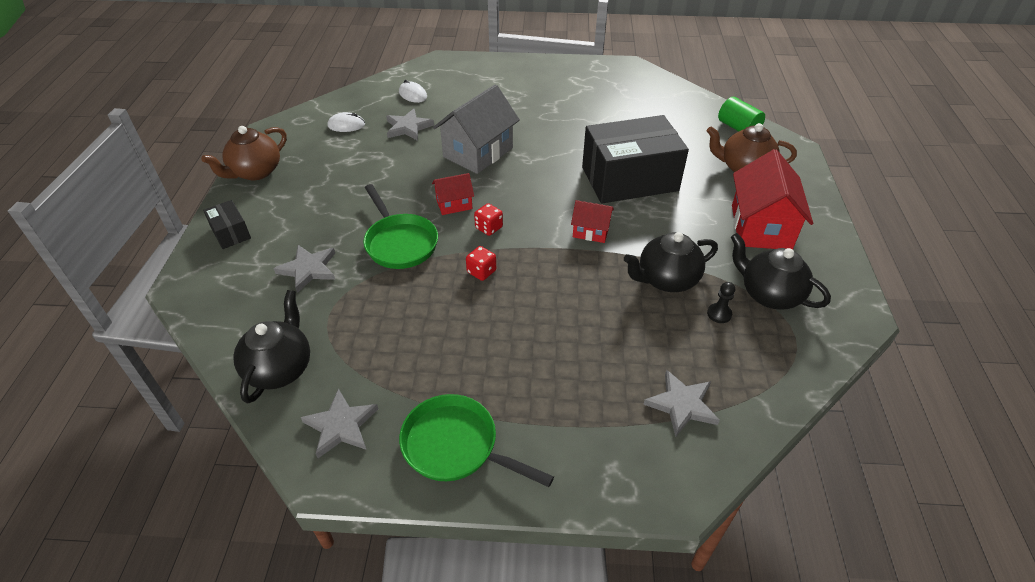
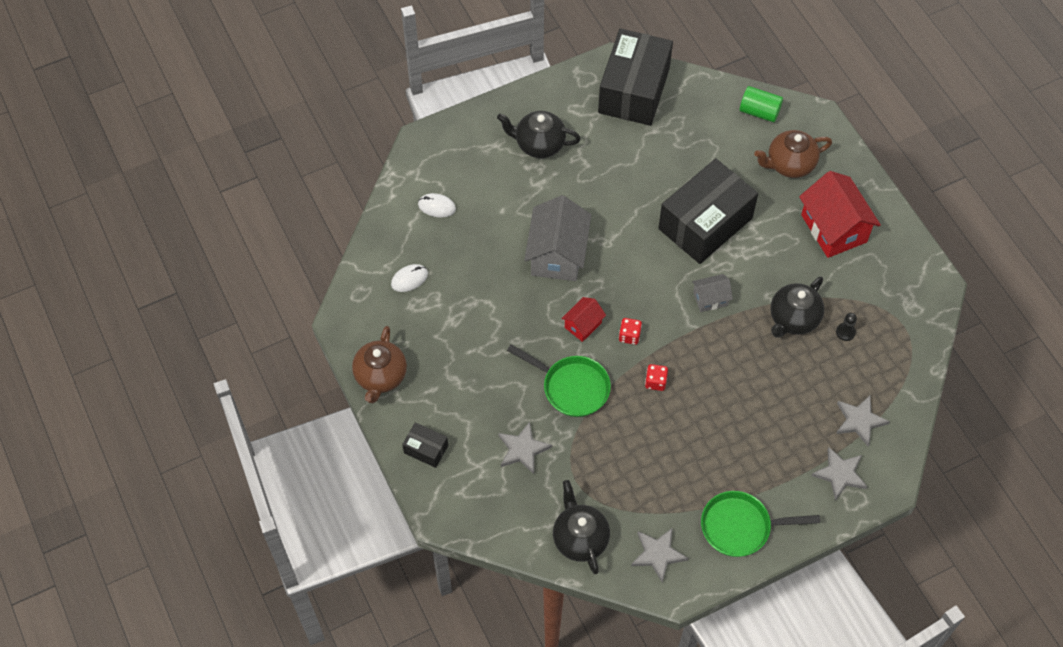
camera: 30 degrees left, 15 degrees up
grey star [386,109,434,141] -> grey star moved to [811,447,868,501]
red house [571,200,614,243] -> grey house [692,274,733,312]
black teapot [731,233,831,310] -> black teapot moved to [497,111,581,158]
none -> black box [598,28,673,126]

